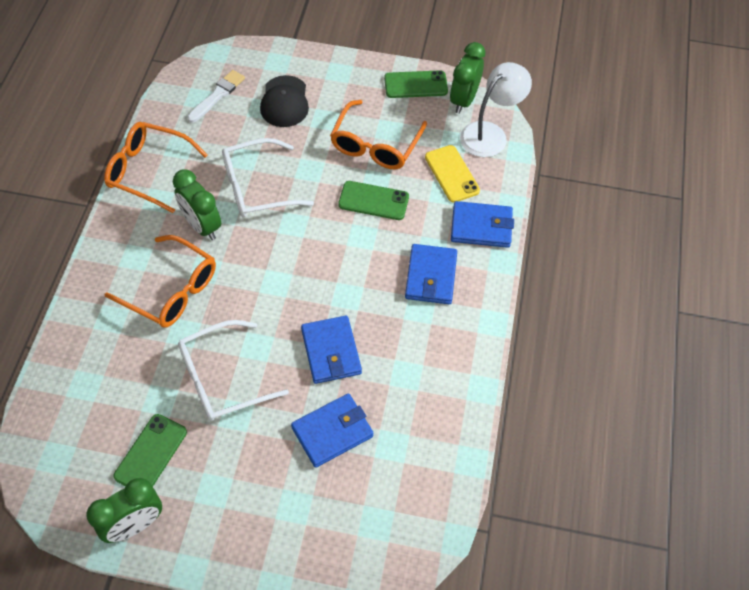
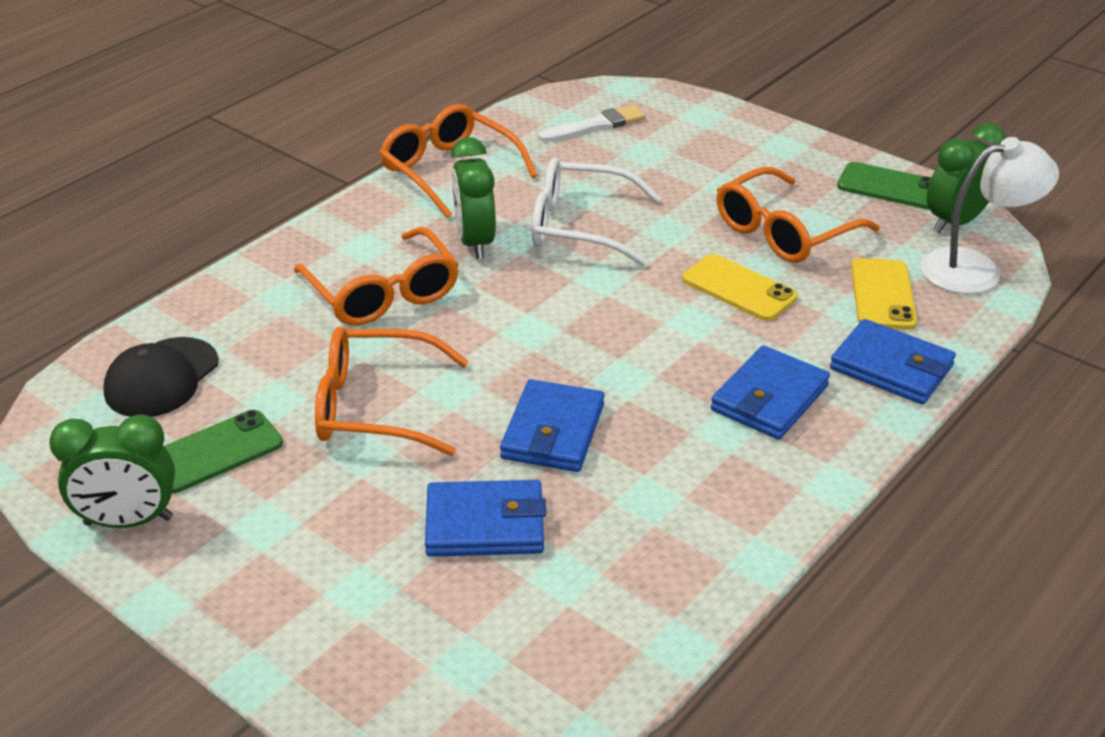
camera: 30 degrees right, 20 degrees down
white glasses [178,320,289,421] -> orange glasses [315,327,469,456]
black cap [260,75,309,127] -> black cap moved to [103,337,218,417]
green phone [338,181,409,220] -> yellow phone [682,254,798,321]

